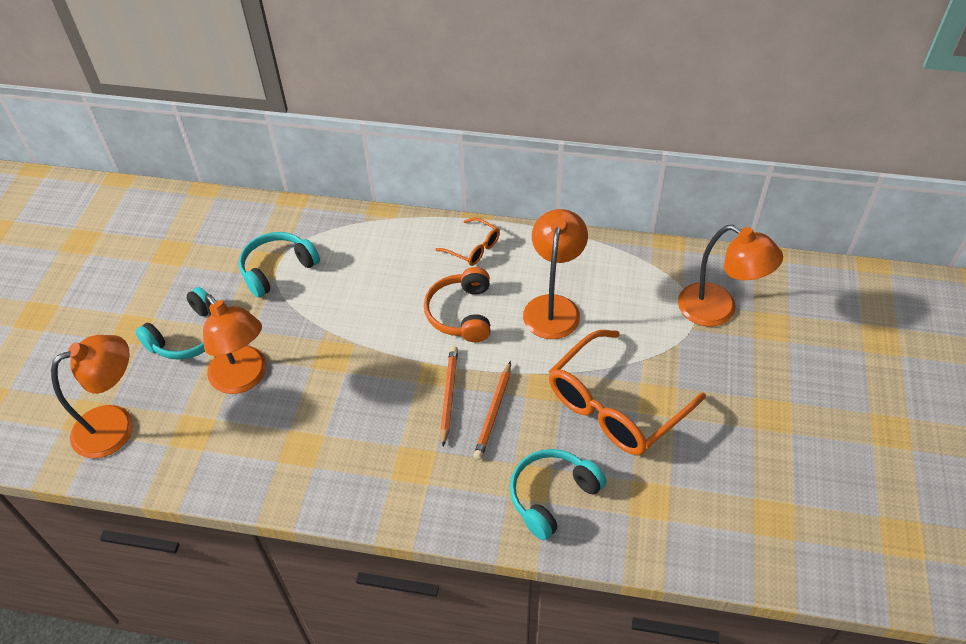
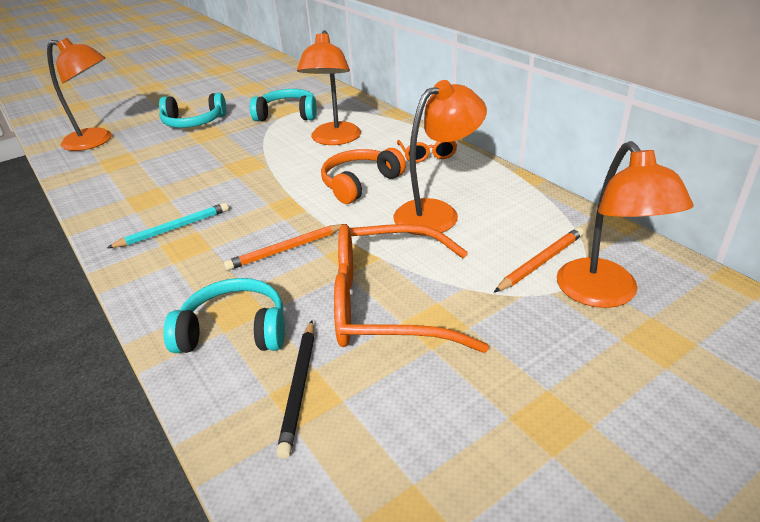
camera: 45 degrees right, 15 degrees down
orange lamp [203,294,267,394] -> orange lamp moved to [297,30,361,145]
orange pencil [440,346,458,446] -> orange pencil moved to [494,227,584,292]
none -> turquoise pencil [107,202,229,248]
none -> black pencil [276,320,314,459]

